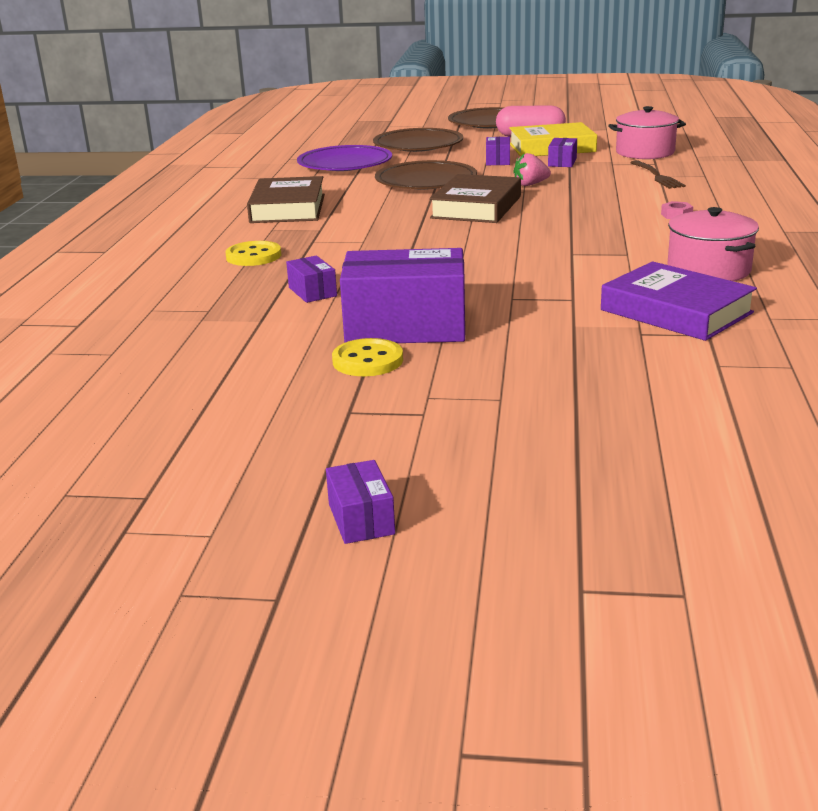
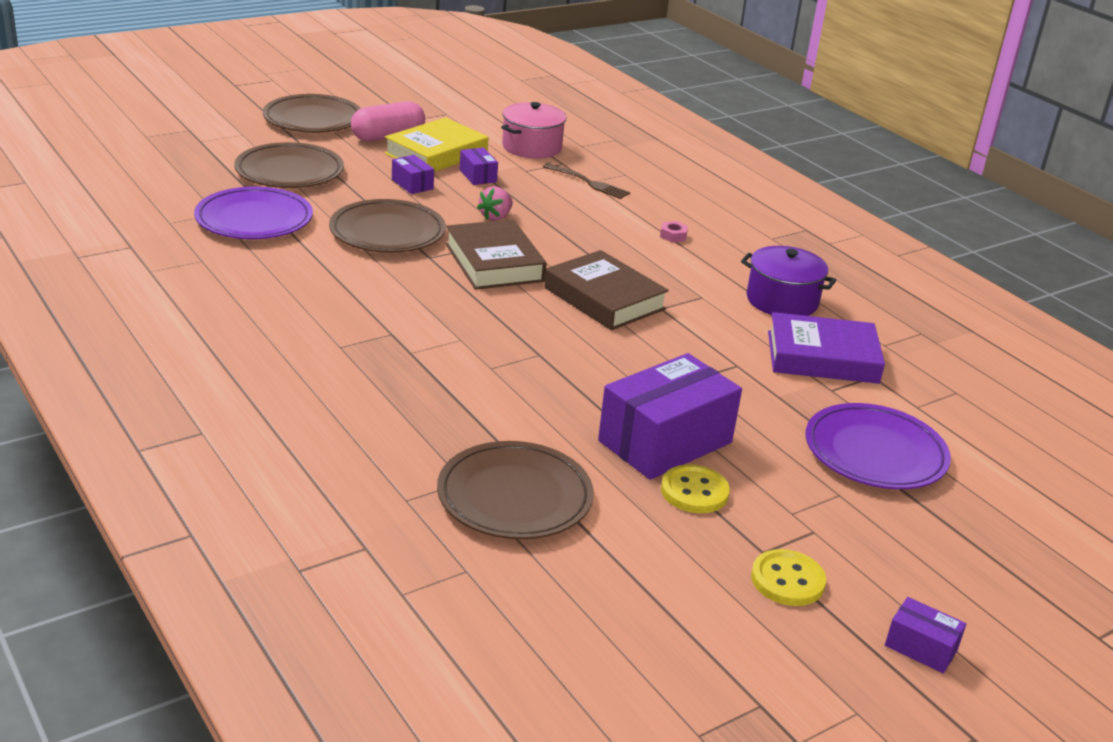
camera: 45 degrees left, 5 degrees up
yellow button [225,241,281,266] -> yellow button moved to [751,549,826,606]
brown book [247,176,325,223] -> brown book moved to [544,250,669,330]
purple box [286,256,337,303] -> none
pink pot [667,207,759,281] -> purple pot [741,246,836,316]
none -> brown plate [437,441,594,539]
none -> purple plate [805,403,951,489]

